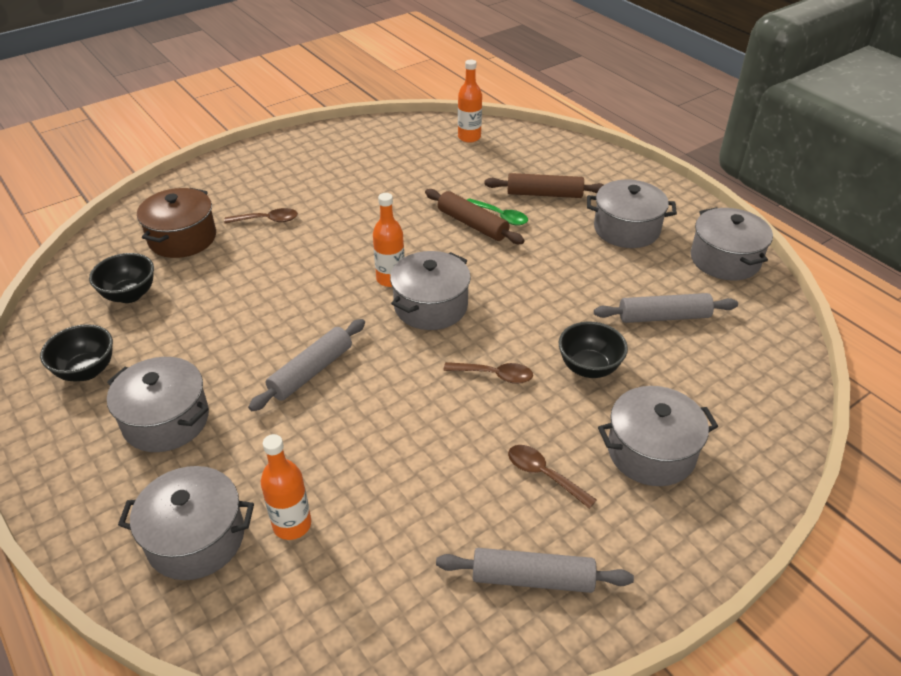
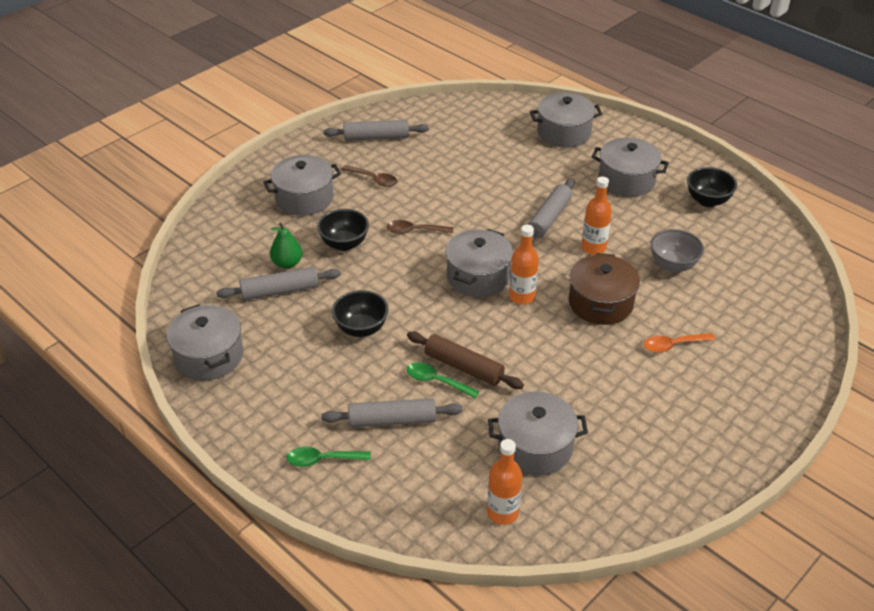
camera: 170 degrees right, 0 degrees up
black bowl [89,253,154,303] -> black bowl moved to [332,290,389,337]
brown pot [137,188,216,258] -> brown pot moved to [569,253,640,325]
brown spoon [224,208,298,224] -> orange spoon [644,333,715,353]
orange bottle [261,434,311,540] -> orange bottle moved to [582,176,612,255]
brown rolling pin [484,173,604,198] -> grey rolling pin [321,398,462,427]
grey pot [587,180,677,248] -> grey pot moved to [488,391,588,476]
none -> green pear [270,223,302,269]
none -> green spoon [287,447,371,467]
none -> grey bowl [650,229,704,273]

